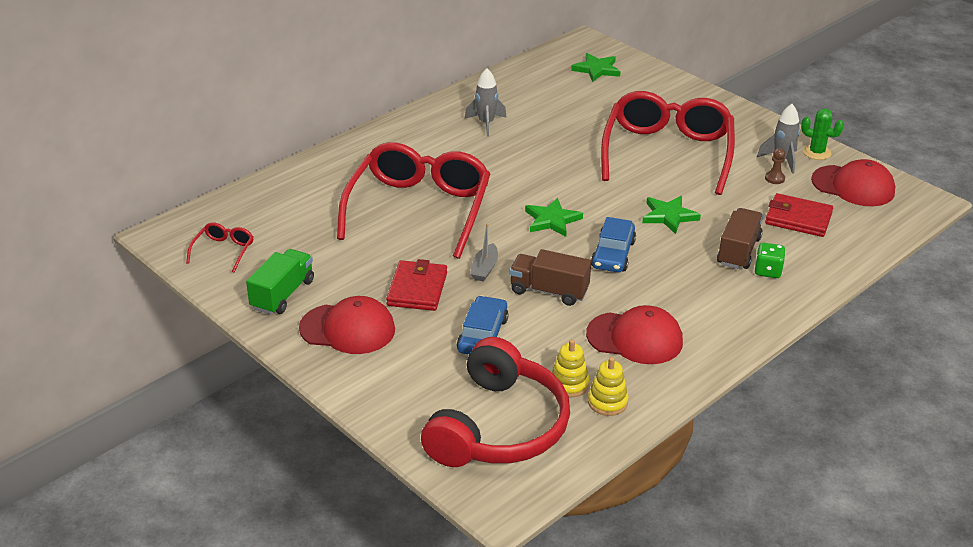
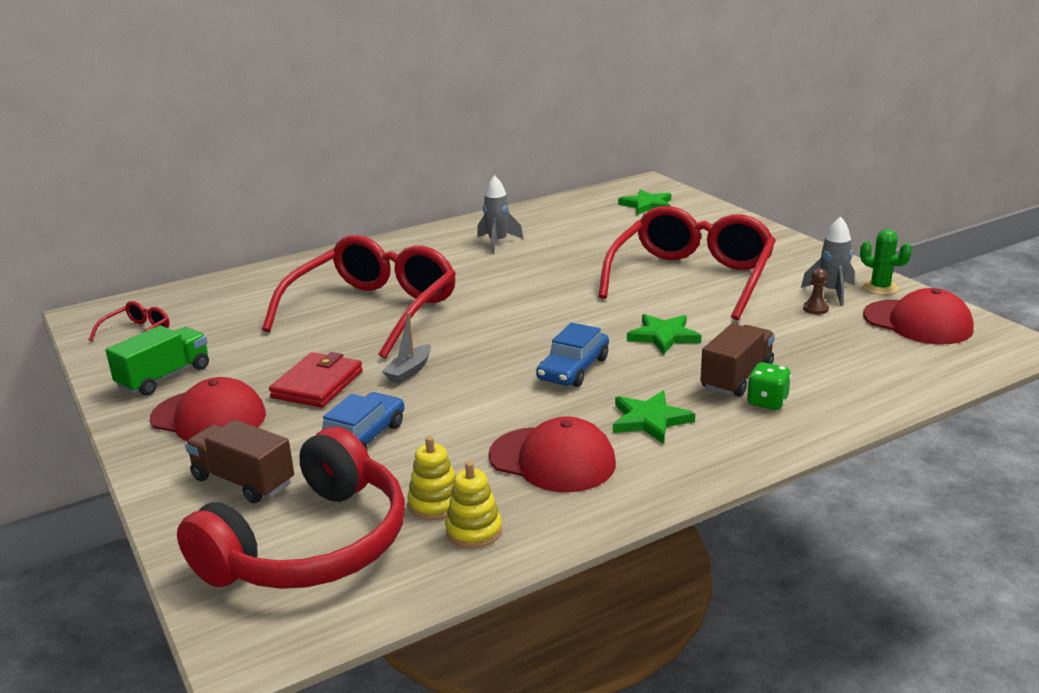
camera: 15 degrees right, 10 degrees down
brown truck [510,249,591,306] -> brown truck moved to [185,420,294,503]
green star [525,198,583,237] -> green star moved to [613,391,695,444]
red wallet [765,193,833,237] -> none

